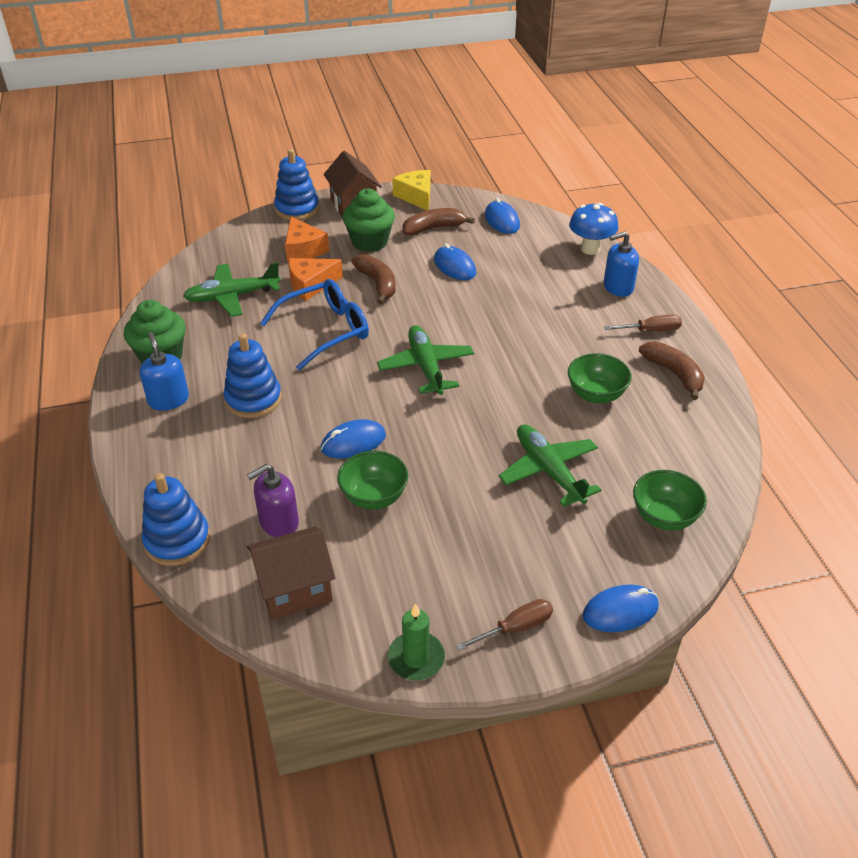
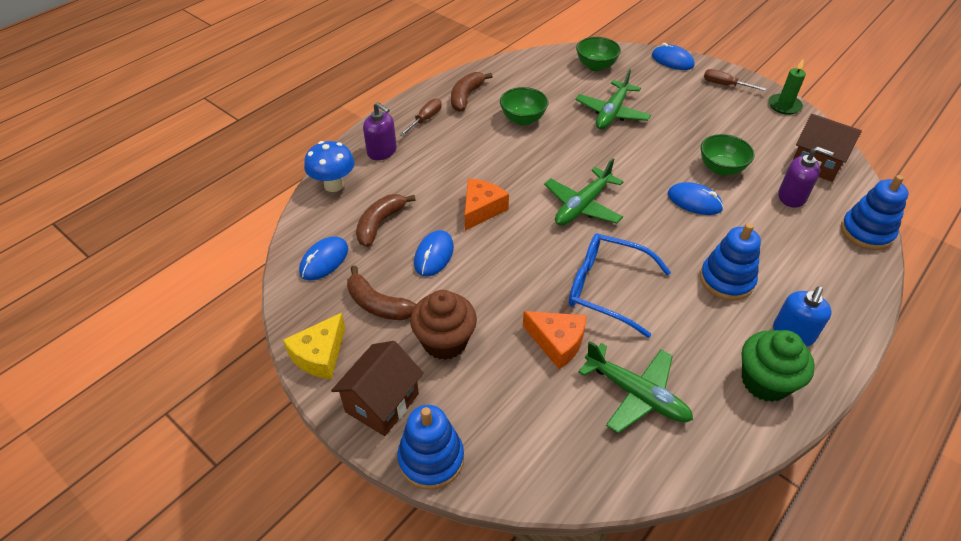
camera: 125 degrees left, 5 degrees up
orange cheese [285,217,329,262] -> orange cheese moved to [465,179,509,231]
green cupcake [343,188,395,252] -> brown cupcake [410,290,477,360]
brown banana [351,254,396,304] -> brown banana moved to [356,194,416,247]
blue soap dispenser [604,231,639,297] -> purple soap dispenser [363,102,397,160]
brown screwdriver [604,315,682,331] -> brown screwdriver turned 75 degrees clockwise [399,98,442,136]

